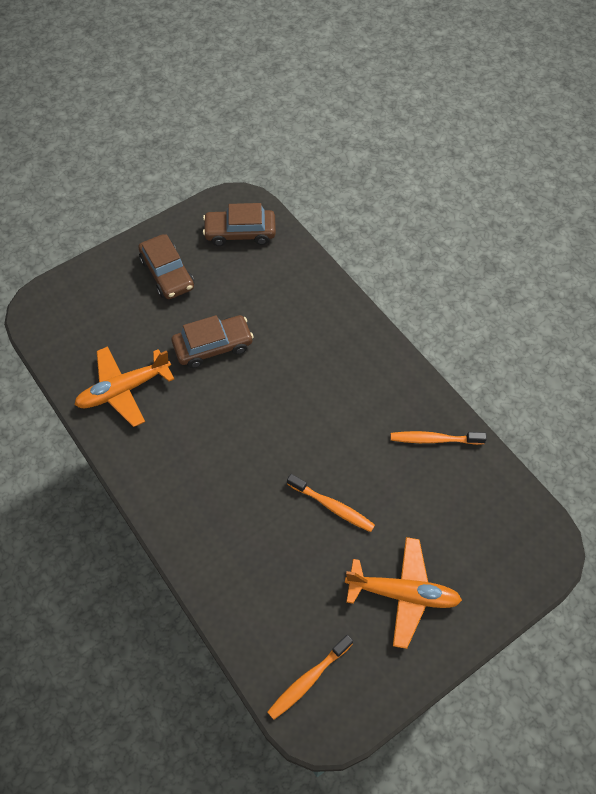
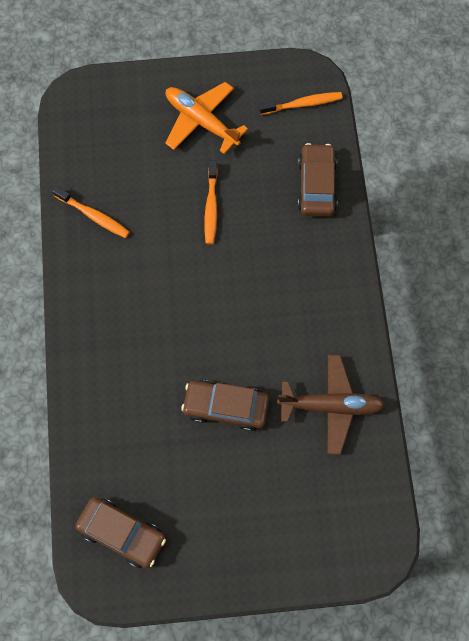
camera: 150 degrees left, 10 degrees up
orange plane [74,346,174,427] -> brown plane [277,355,385,455]
brown car [138,234,194,299] -> brown car moved to [298,143,337,217]
orange toothbrush [287,474,375,532] -> orange toothbrush turned 150 degrees counterclockwise [204,160,218,245]

